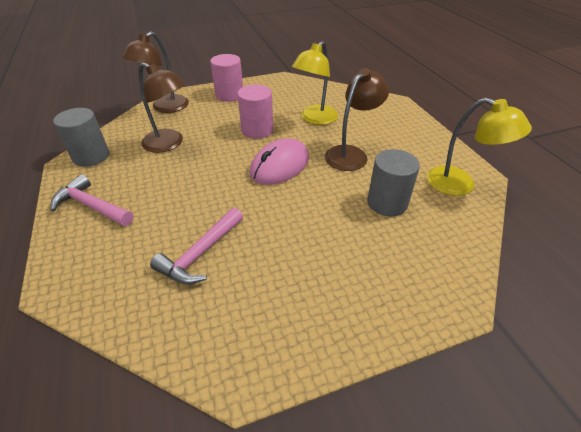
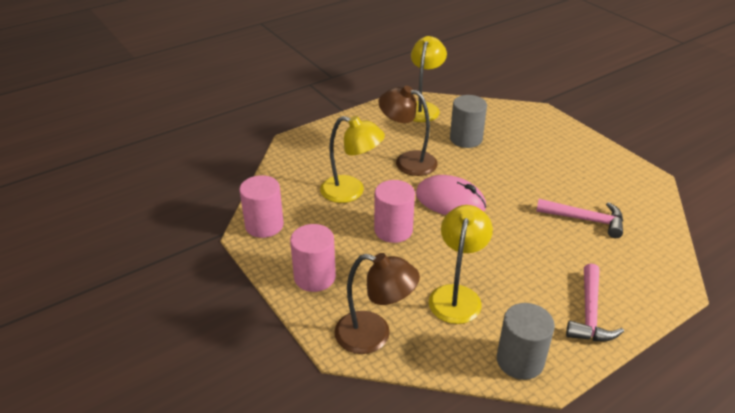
camera: 105 degrees left, 5 degrees down
brown lamp [139,62,185,153] -> yellow lamp [429,205,493,324]
none -> pink cylinder [239,175,284,238]

